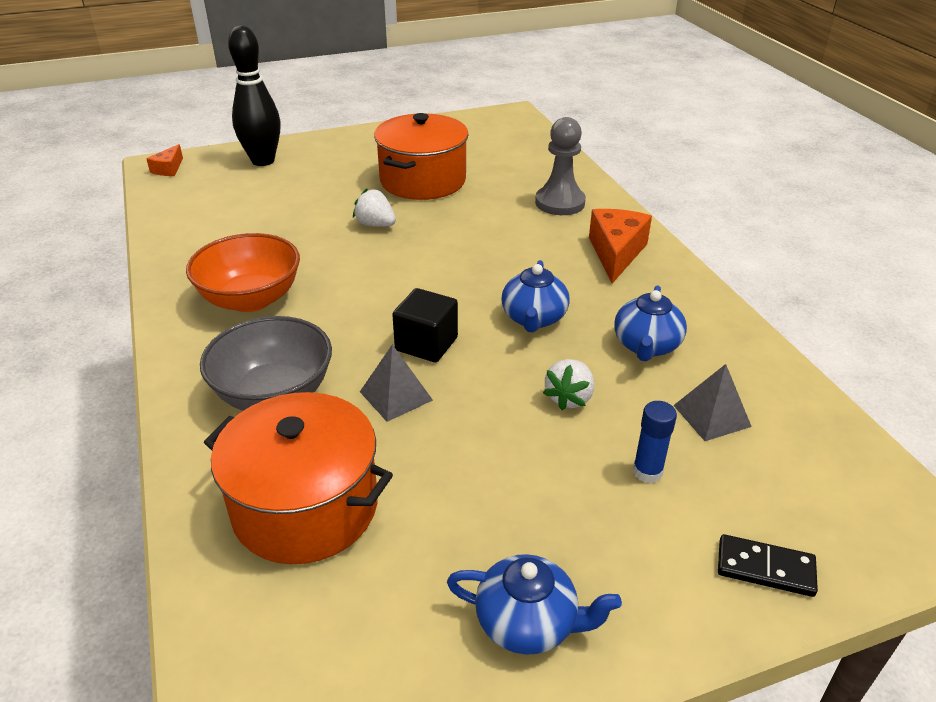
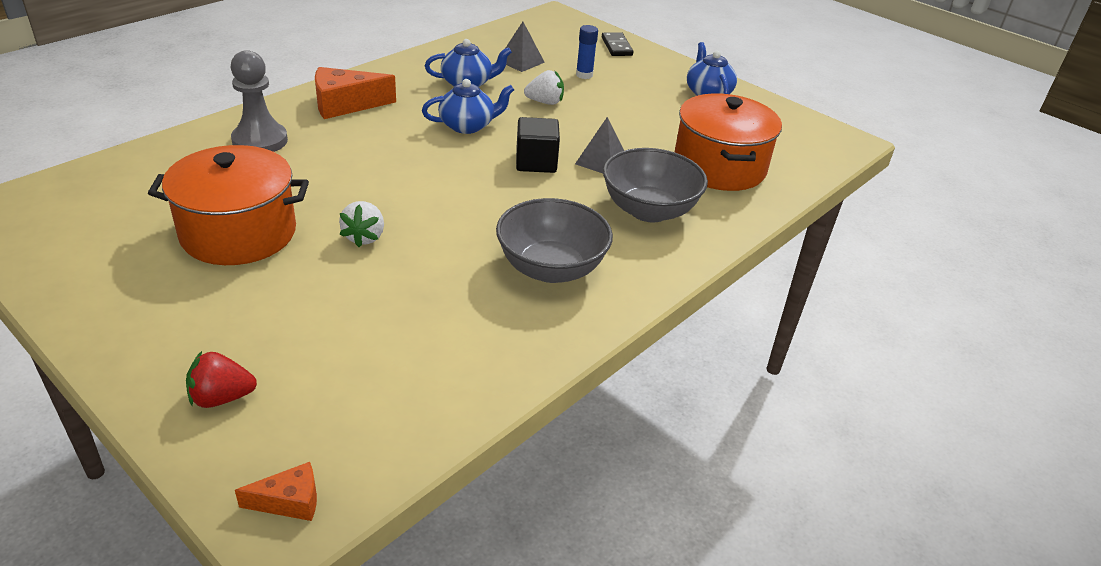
camera: 120 degrees left, 0 degrees up
orange bowl [186,233,300,312] -> grey bowl [496,198,613,283]
black bowling pin [228,25,281,166] -> red strawberry [186,351,257,408]

